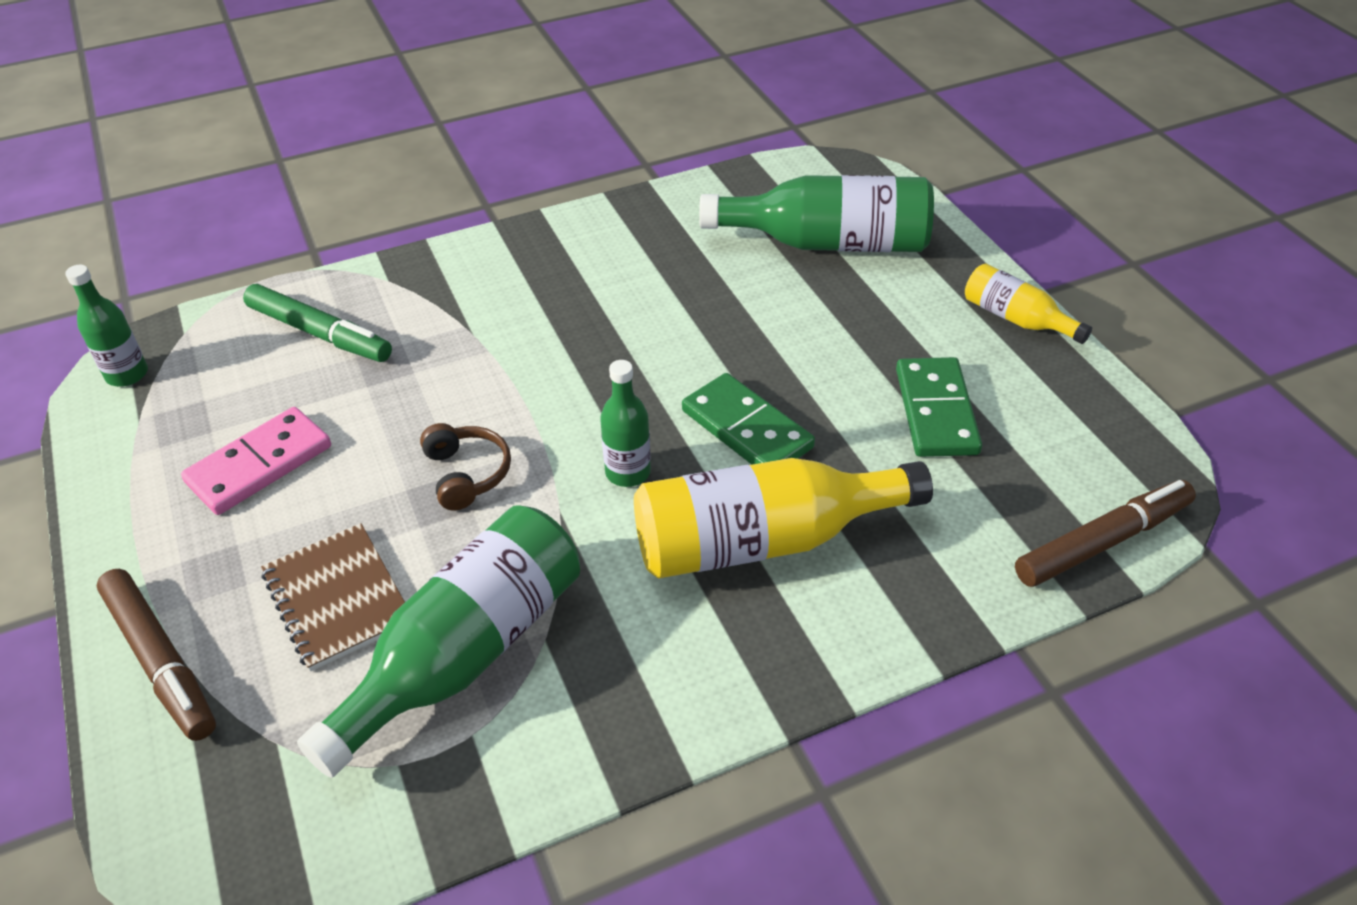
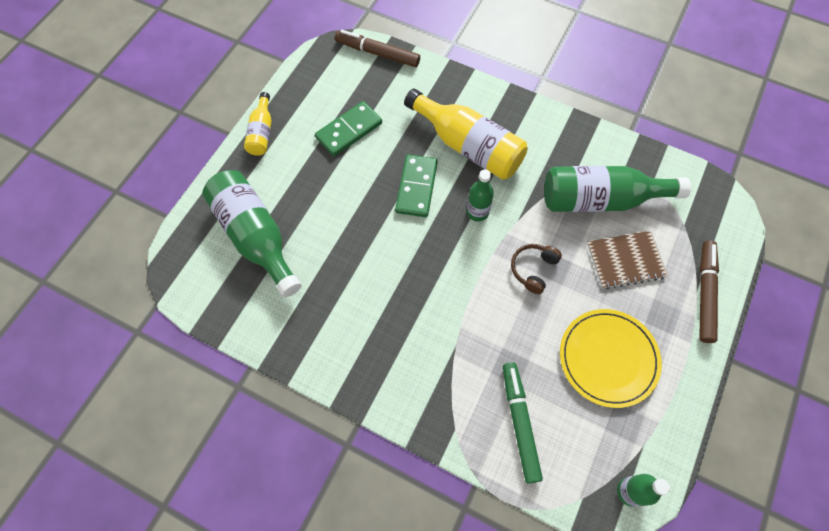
camera: 130 degrees left, 20 degrees up
pink domino [181,407,331,515] -> yellow plate [560,309,662,408]
brown notebook [261,523,405,671] -> brown notebook turned 60 degrees clockwise [587,231,668,289]

